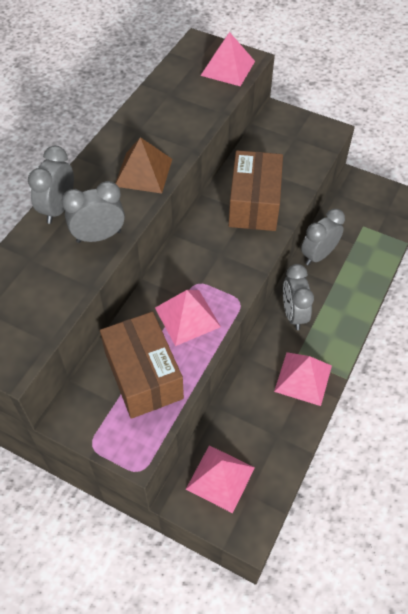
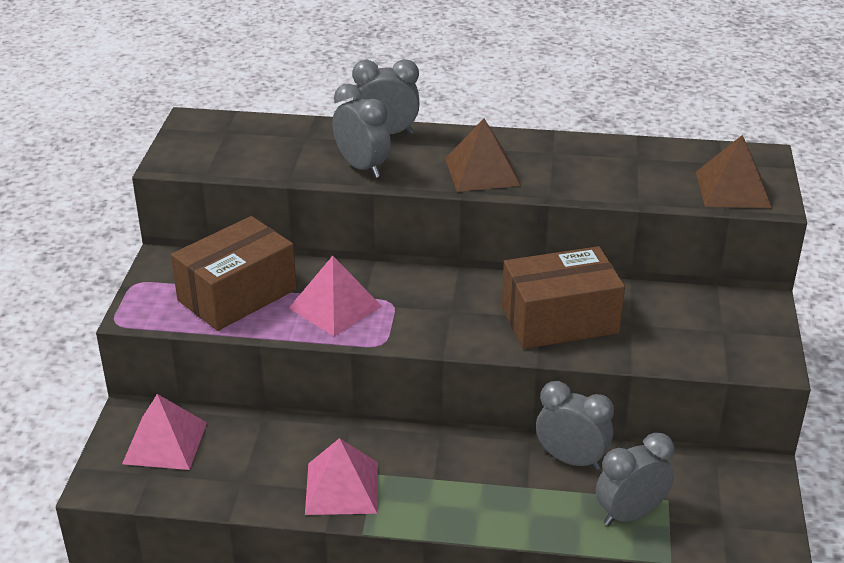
camera: 70 degrees right, 20 degrees down
pink pyramid [200,32,255,86] -> brown pyramid [696,135,772,208]
grey clock [283,264,314,330] -> grey clock moved to [596,433,675,526]

